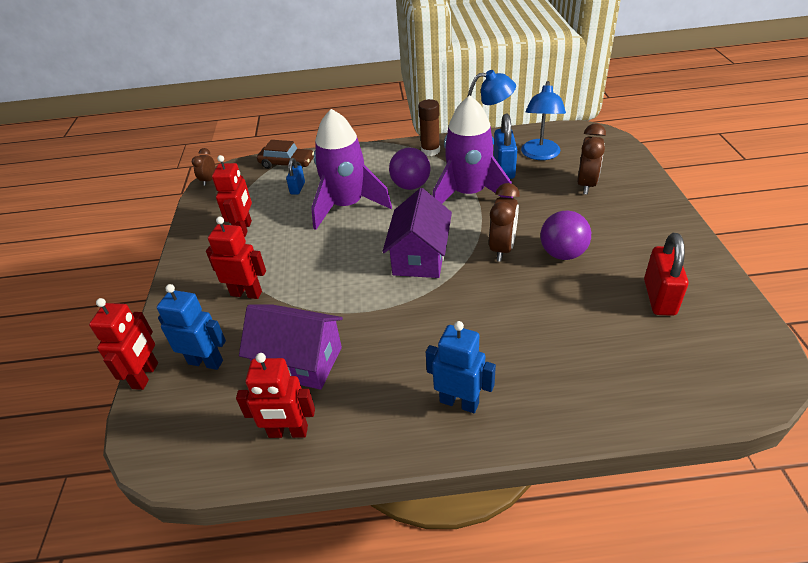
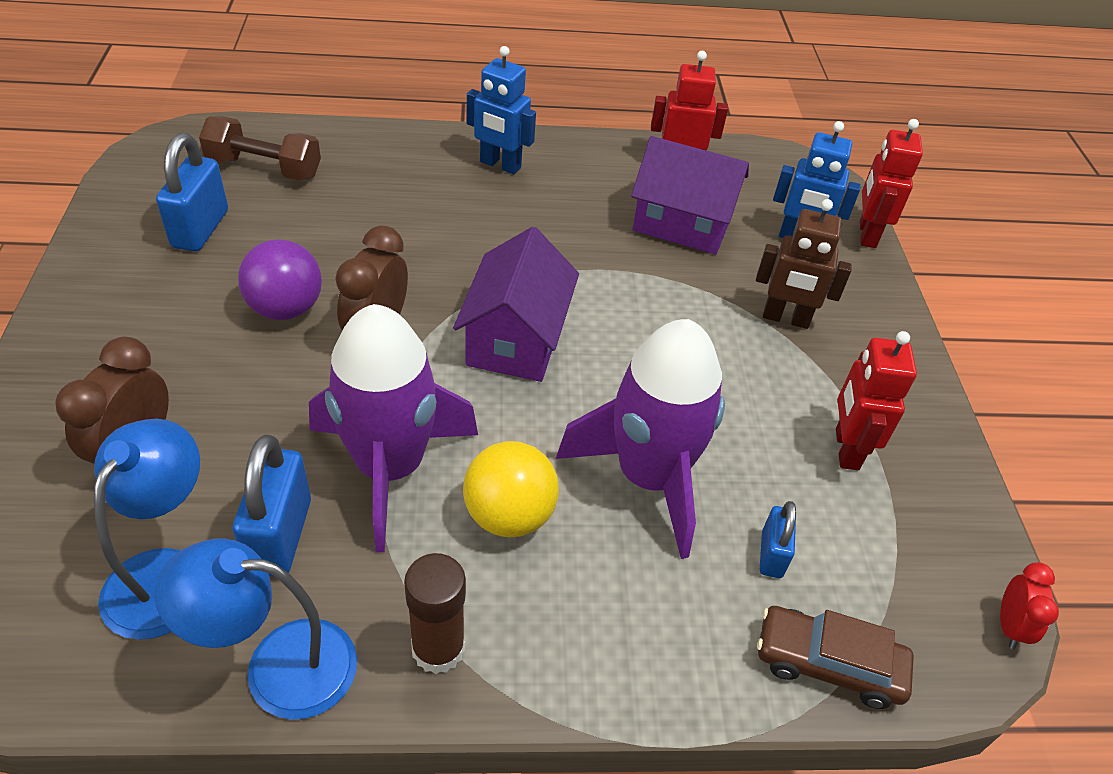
camera: 175 degrees right, 5 degrees up
brown clock [192,148,215,186] -> red clock [1000,562,1059,649]
red robot [206,217,266,299] -> brown robot [756,199,852,329]
purple ball [389,147,430,190] -> yellow ball [463,441,559,537]
red padlock [644,233,688,316] -> blue padlock [156,133,228,252]
none -> brown dumbbell [199,116,321,181]

